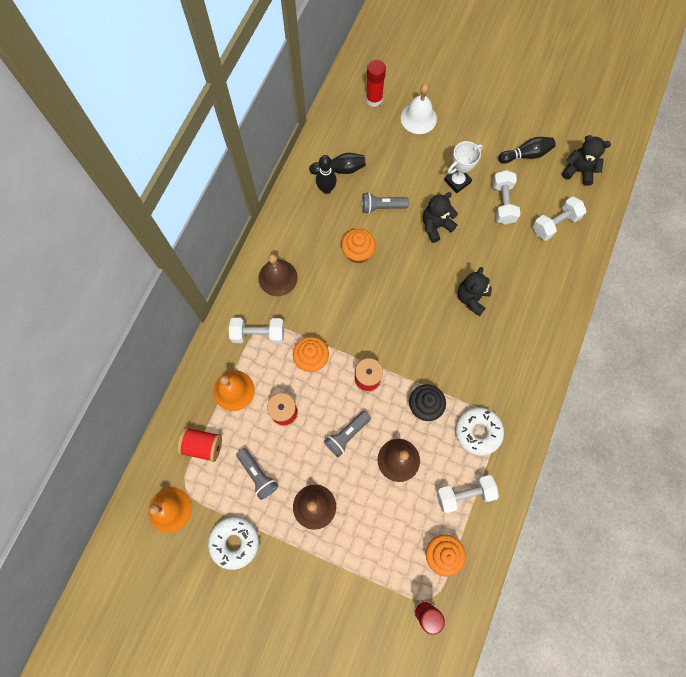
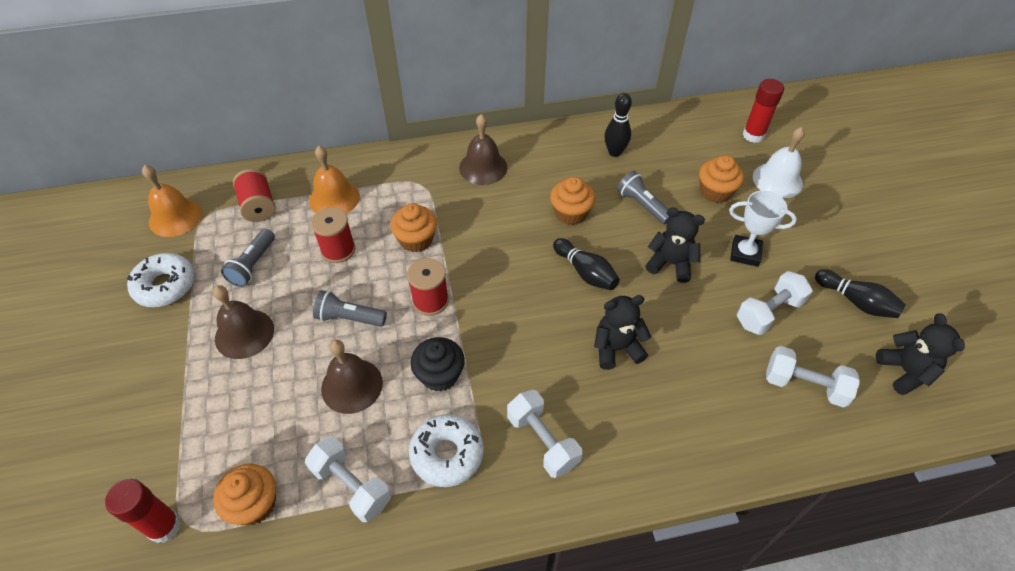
camera: 55 degrees right, 20 degrees down
white dumbbell [229,318,284,344] -> white dumbbell moved to [507,390,582,478]
black bowling pin [309,153,366,175] -> black bowling pin moved to [553,238,620,290]
none -> orange cupcake [699,155,744,203]

